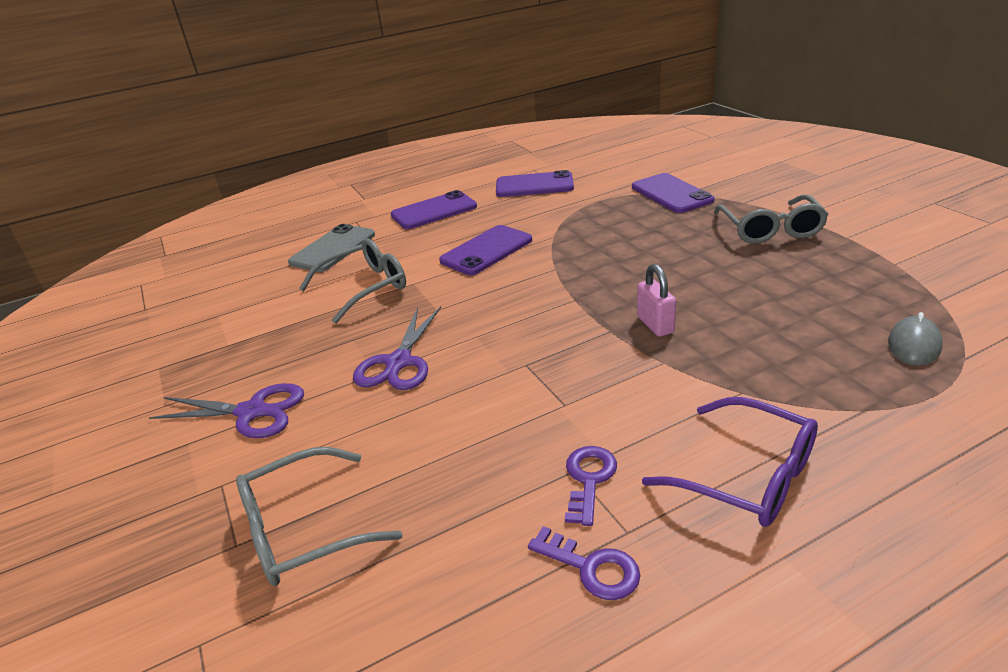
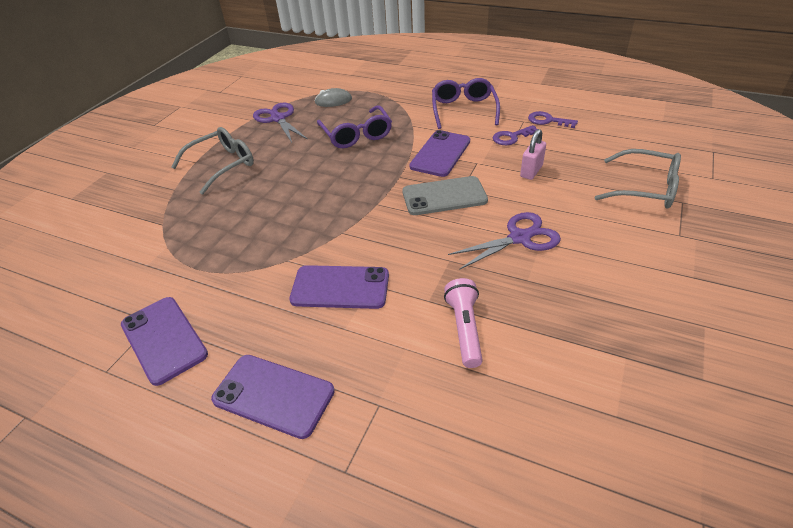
camera: 130 degrees left, 10 degrees up
purple scissors [148,383,304,438] -> purple scissors moved to [253,103,307,143]
grey phone [288,224,375,272] -> grey phone moved to [402,176,488,215]
grey glasses [299,238,406,324] -> pink flashlight [444,278,483,368]
purple key [528,526,640,600] -> purple key turned 60 degrees counterclockwise [528,111,578,128]
purple phone [632,173,715,213] -> purple phone moved to [409,130,470,177]
pink padlock [637,264,676,337] -> pink padlock moved to [520,129,546,180]
none -> purple glasses [317,105,392,148]

